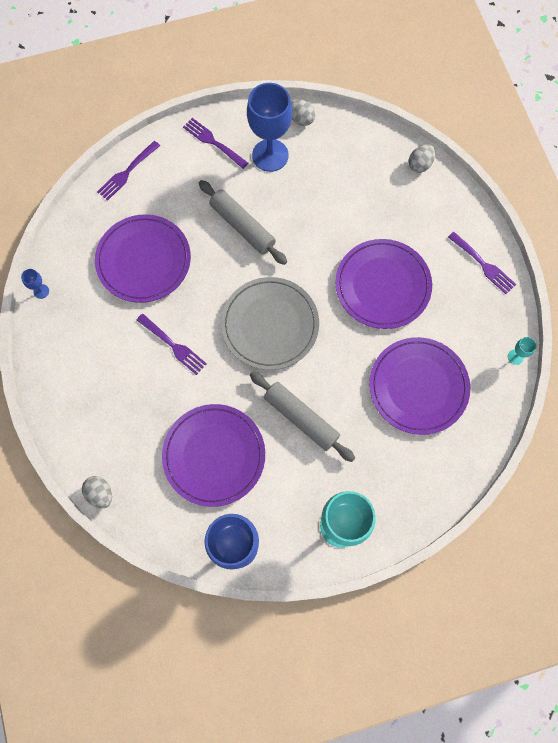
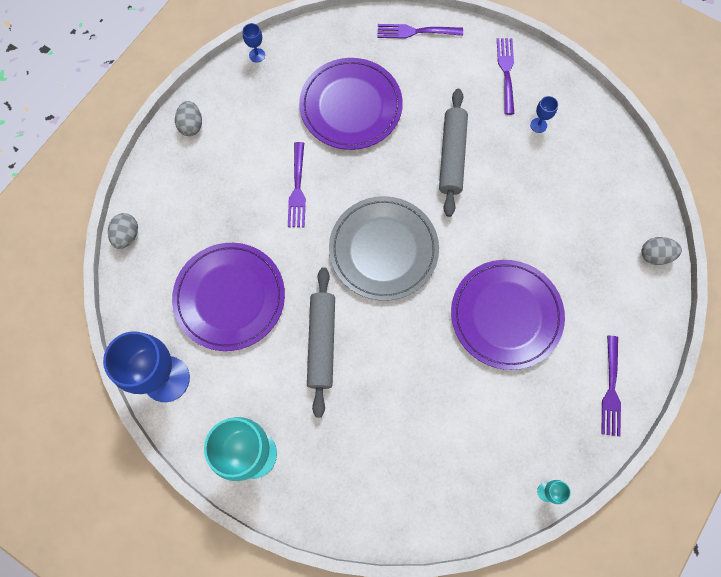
camera: 50 degrees right, 0 degrees up
blue goblet [247,83,292,172] -> blue goblet [530,96,558,133], size x0.40
grey egg [291,99,315,126] -> grey egg moved to [175,101,202,136]
purple plate [369,337,470,435] -> none

